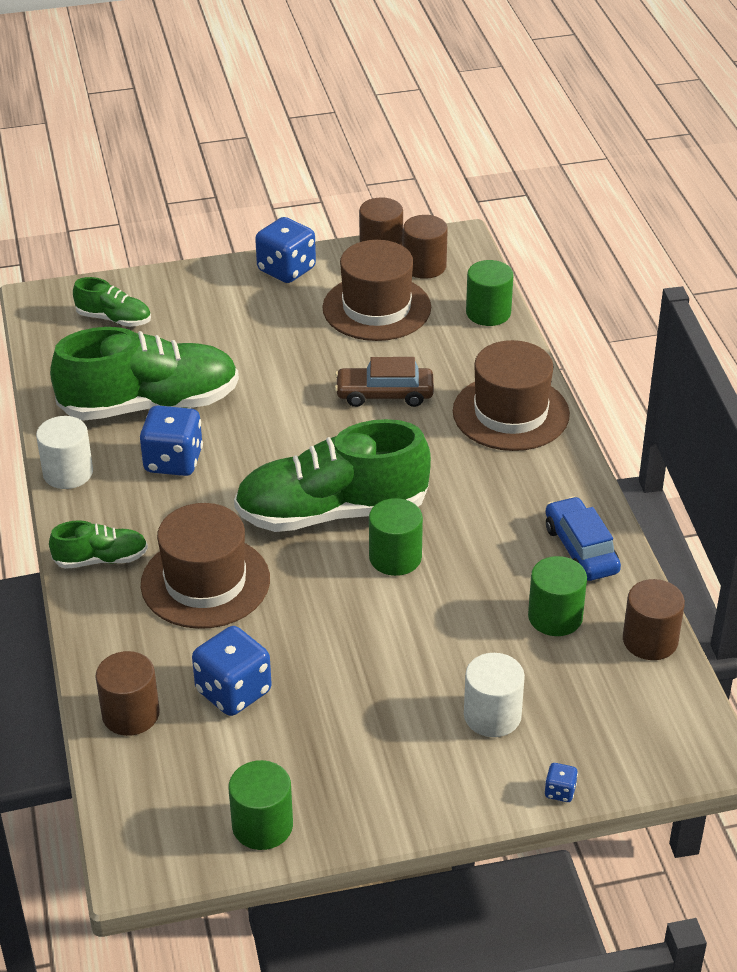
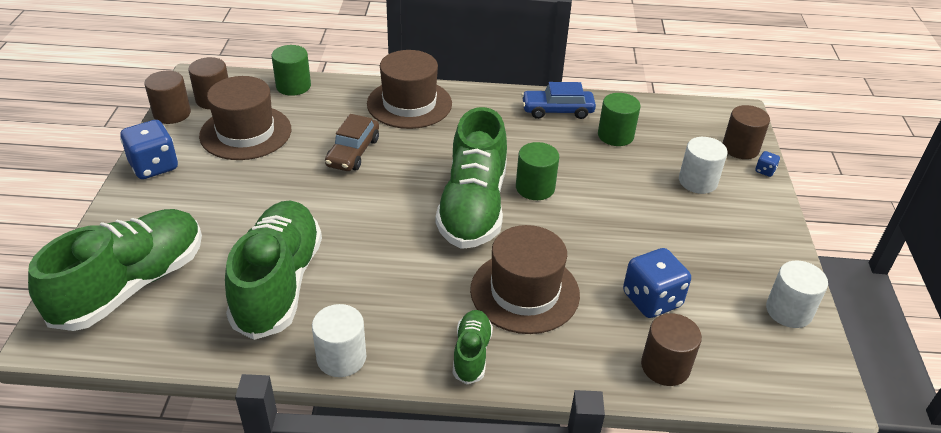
camera: 75 degrees left, 0 degrees up
green shoe [73,277,151,327] -> green shoe [28,209,202,331], size x2.10
blue dice [140,406,203,476] -> none
green cylinder [229,760,293,850] -> white cylinder [766,260,828,328]
brown cylinder [623,579,685,660] -> brown cylinder moved to [723,105,770,159]

